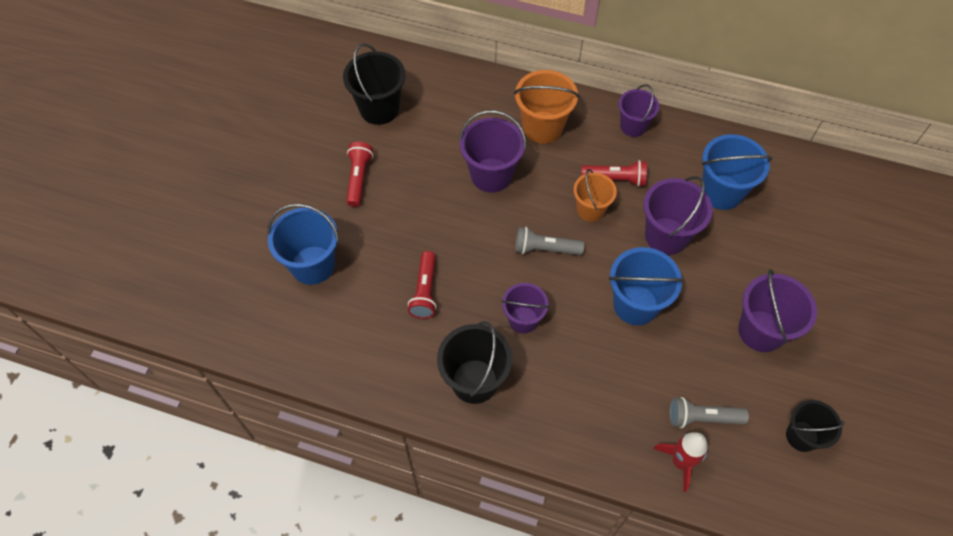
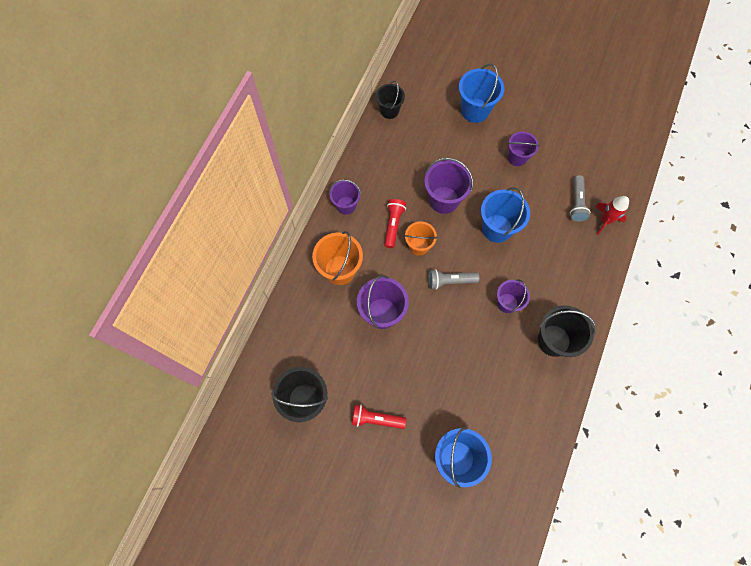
camera: 85 degrees left, 10 degrees up
red flashlight [408,251,437,319] -> none
grey flashlight [515,227,584,255] -> grey flashlight turned 75 degrees clockwise [428,269,479,290]
blue bucket [701,134,772,210] -> blue bucket moved to [459,64,504,123]
purple bucket [738,269,817,352] -> purple bucket [508,131,540,166], size x0.65
black bucket [786,400,845,452] -> black bucket moved to [376,81,405,119]

